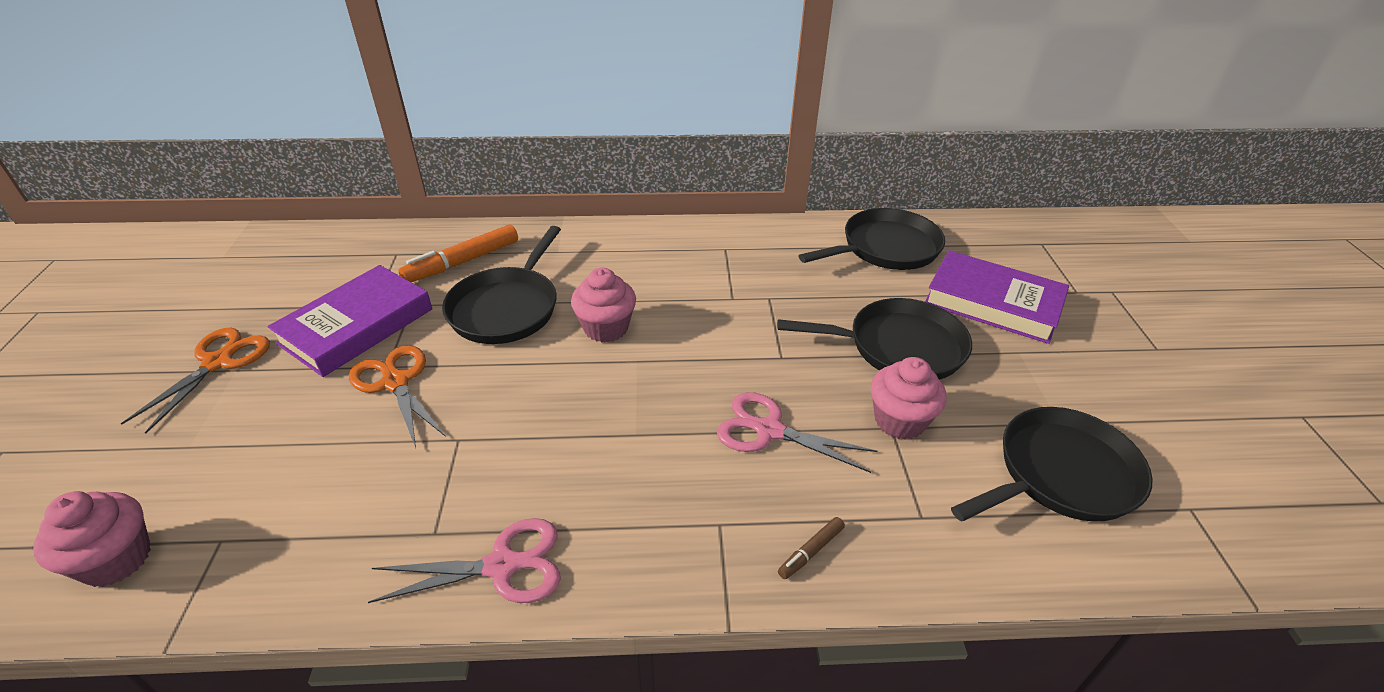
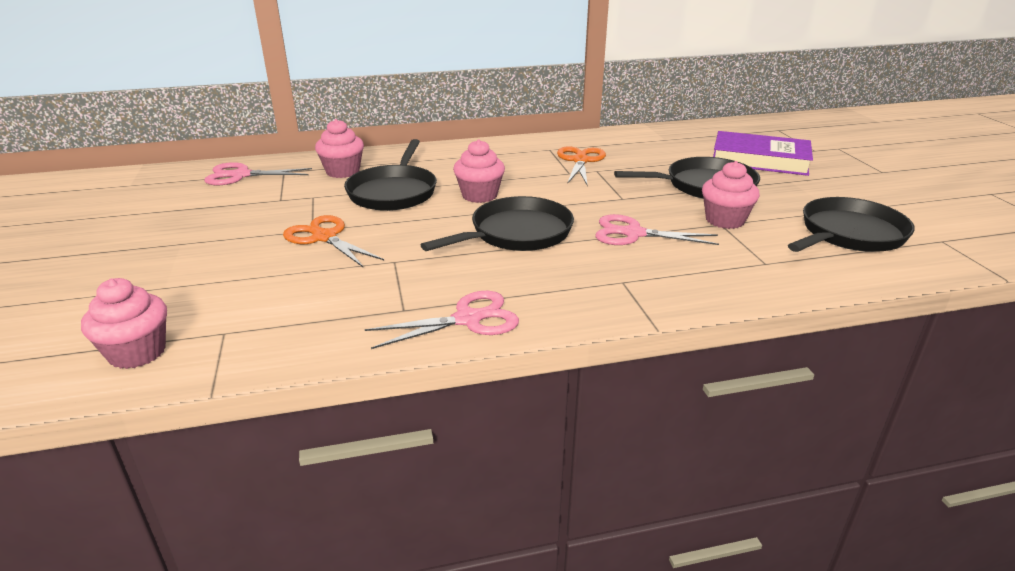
camera: 10 degrees left, 10 degrees down
orange scissors [120,328,270,433] -> orange scissors moved to [557,146,606,186]
purple book [268,265,432,377] -> none
orange marker [398,224,518,282] -> pink cupcake [315,119,364,178]
brown marker [778,517,845,579] -> none
black pan [798,208,945,270] -> black pan moved to [421,196,574,251]
none -> pink scissors [204,162,312,185]

